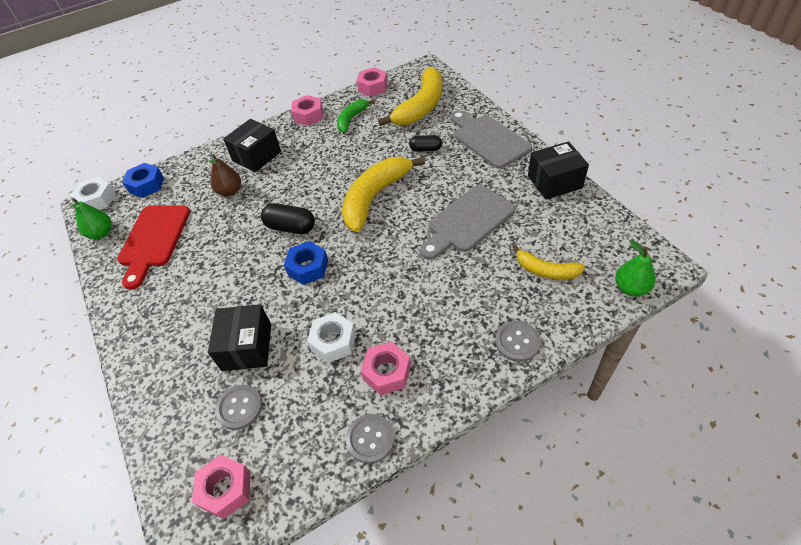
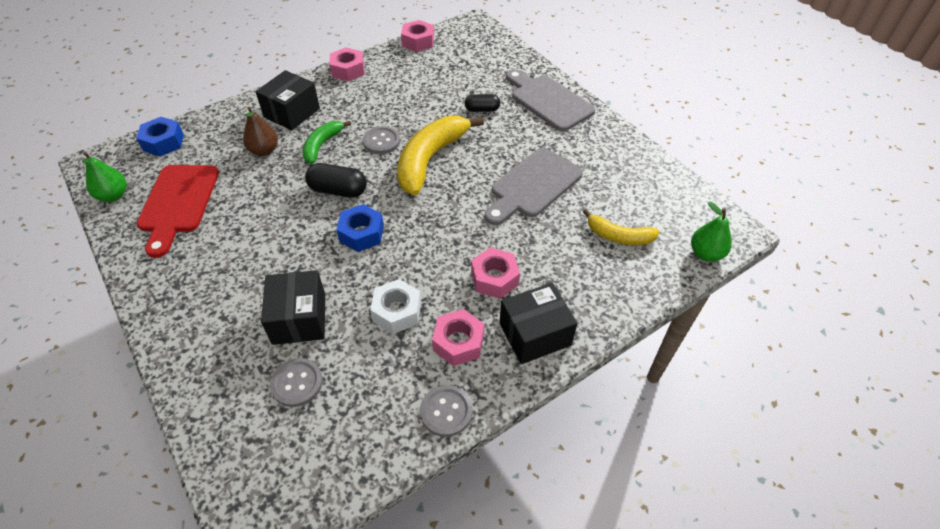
camera: 10 degrees left, 0 degrees up
white nut [71,177,116,210] -> none
pink nut [192,455,251,519] -> pink nut moved to [471,247,520,299]
green banana [337,99,375,133] -> green banana moved to [302,121,351,164]
yellow banana [378,67,442,126] -> none
grey button [495,321,541,362] -> grey button moved to [363,126,400,154]
black box [528,141,589,200] -> black box moved to [499,283,578,364]

